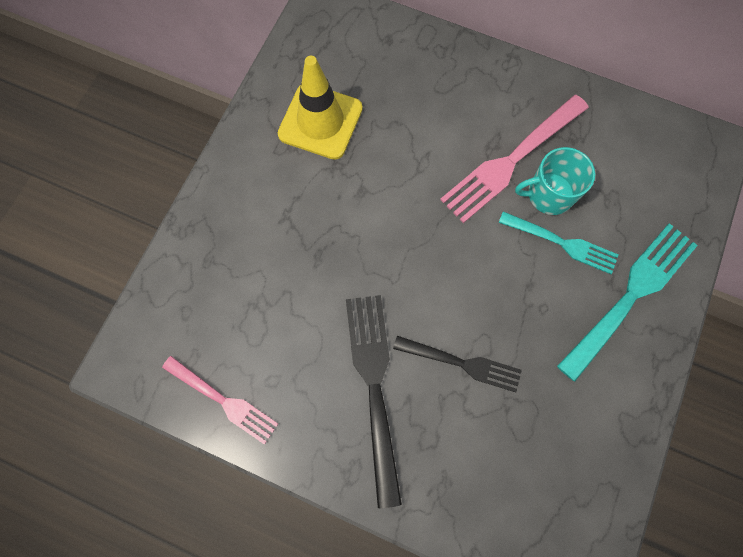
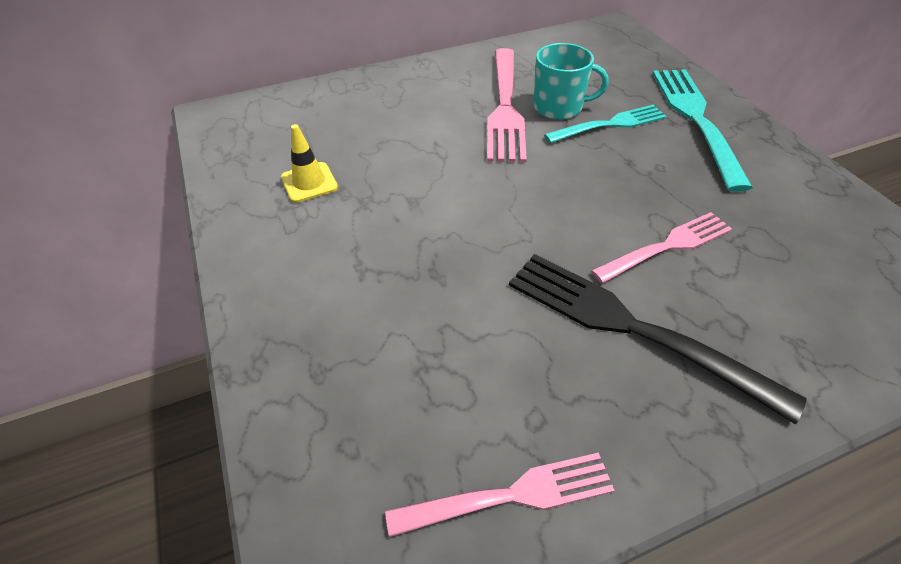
camera: 45 degrees left, 25 degrees down
yellow traffic cone [278,56,363,160] -> yellow traffic cone [281,124,338,203], size x0.55
black fork [393,336,522,392] -> pink fork [591,212,732,283]
turquoise mug [515,147,595,215] -> turquoise mug turned 120 degrees counterclockwise [533,43,609,120]

